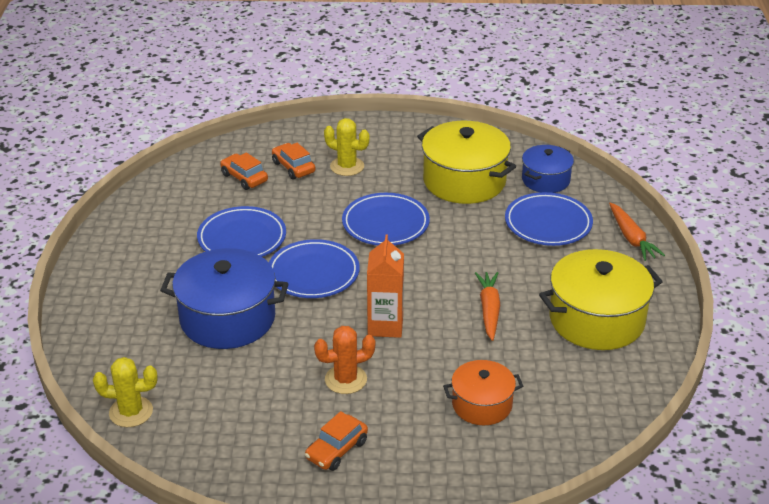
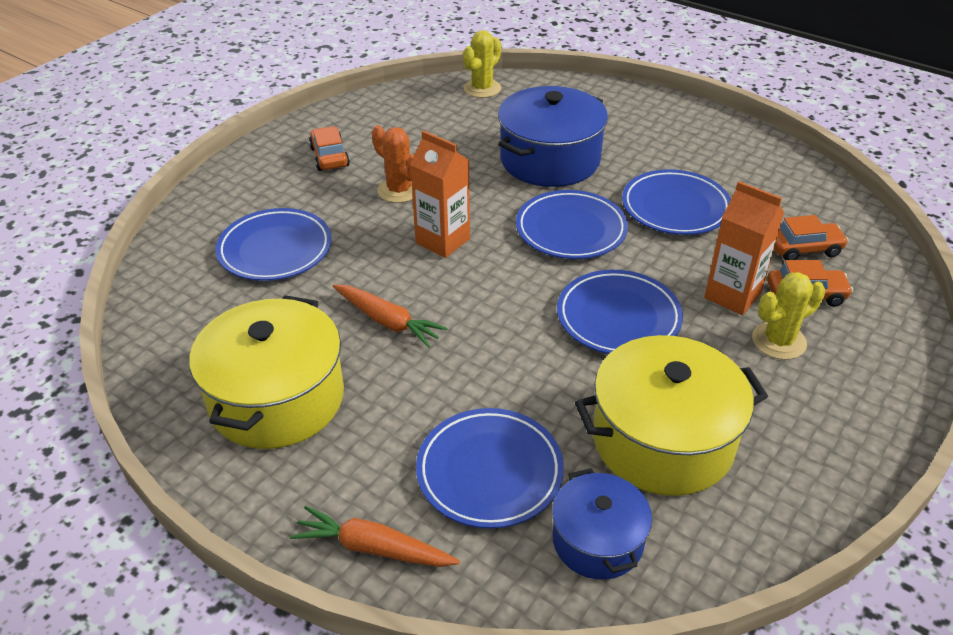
camera: 125 degrees right, 5 degrees up
orange cactus [314,326,375,394] -> orange cactus turned 60 degrees counterclockwise [372,125,415,203]
orange pot [443,360,523,425] -> blue plate [216,208,332,281]
none -> orange carton [704,181,784,315]

